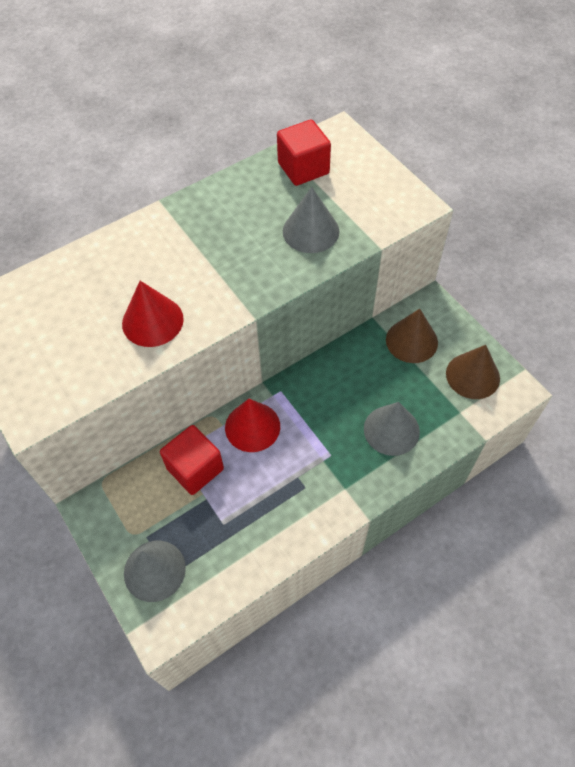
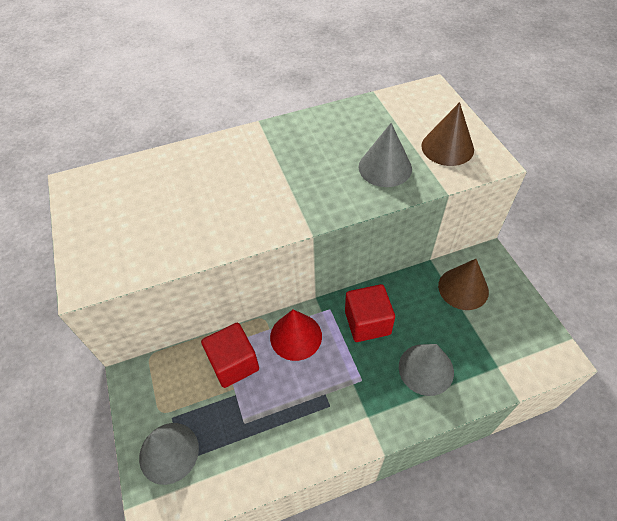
camera: 15 degrees right, 5 degrees down
red cone [122,281,184,347] -> none
red cube [277,119,331,186] -> red cube moved to [345,284,395,342]
brown cone [446,345,500,399] -> brown cone moved to [421,102,474,166]

